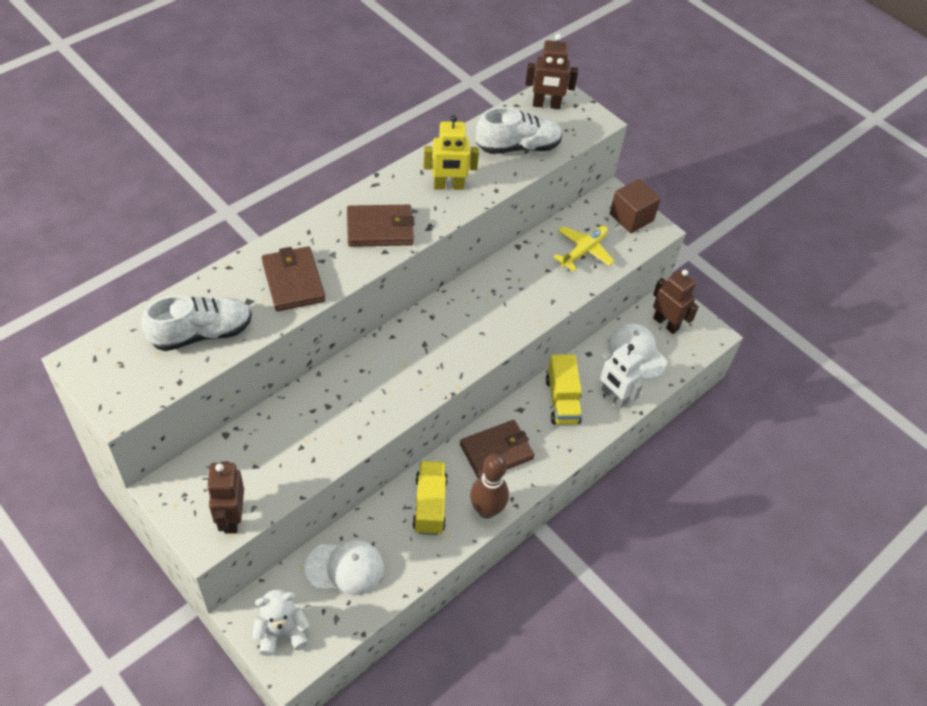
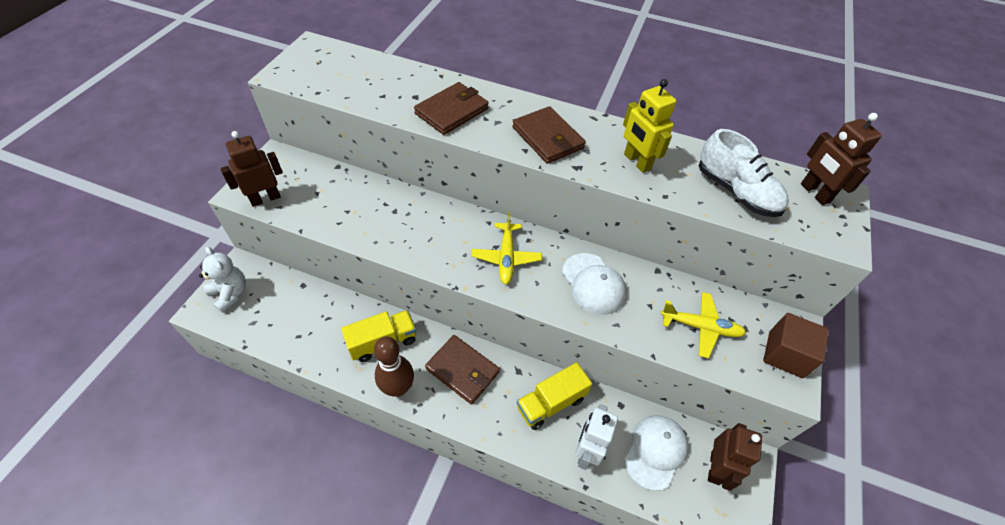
camera: 65 degrees right, 0 degrees up
white shoe [142,295,252,351] -> none
white cap [305,540,384,596] -> white cap moved to [562,253,626,315]
none -> yellow plane [472,212,542,284]

